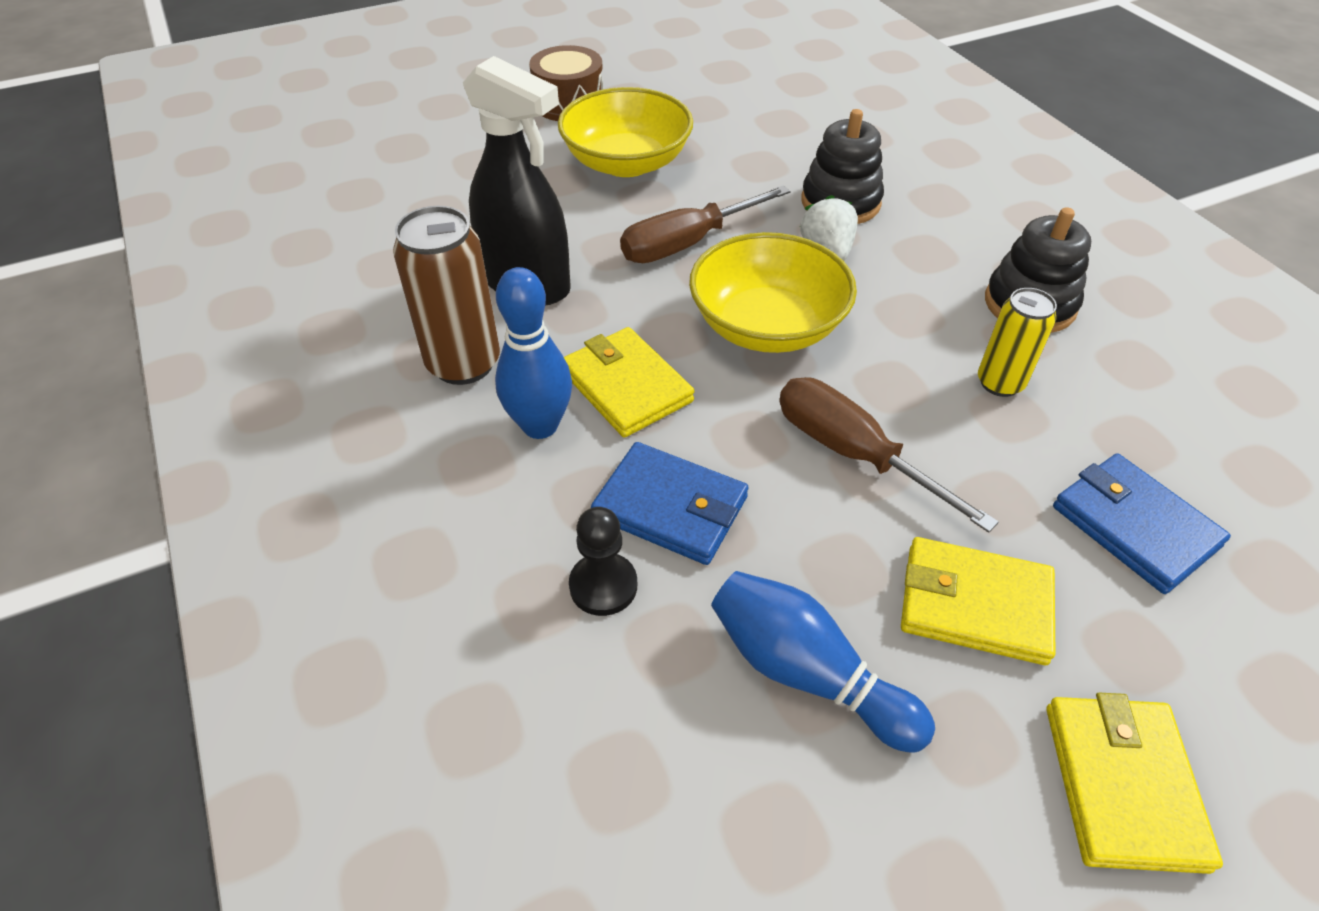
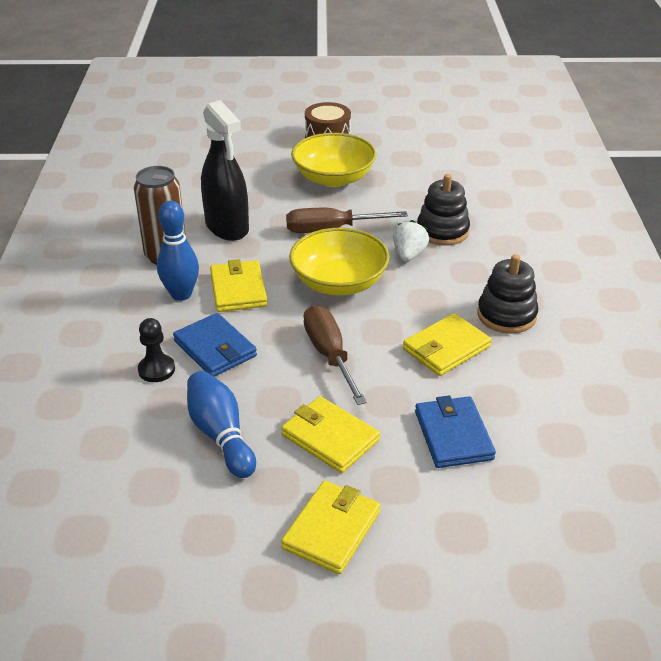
camera: 25 degrees right, 10 degrees down
yellow can [978,288,1057,397] -> yellow wallet [403,313,492,376]

